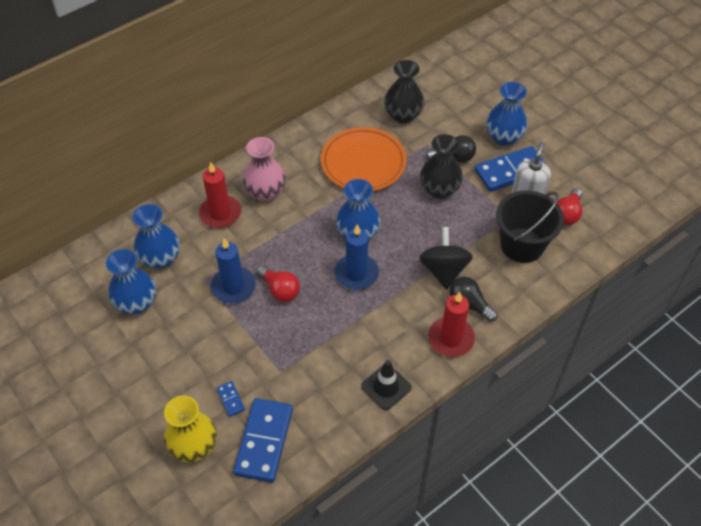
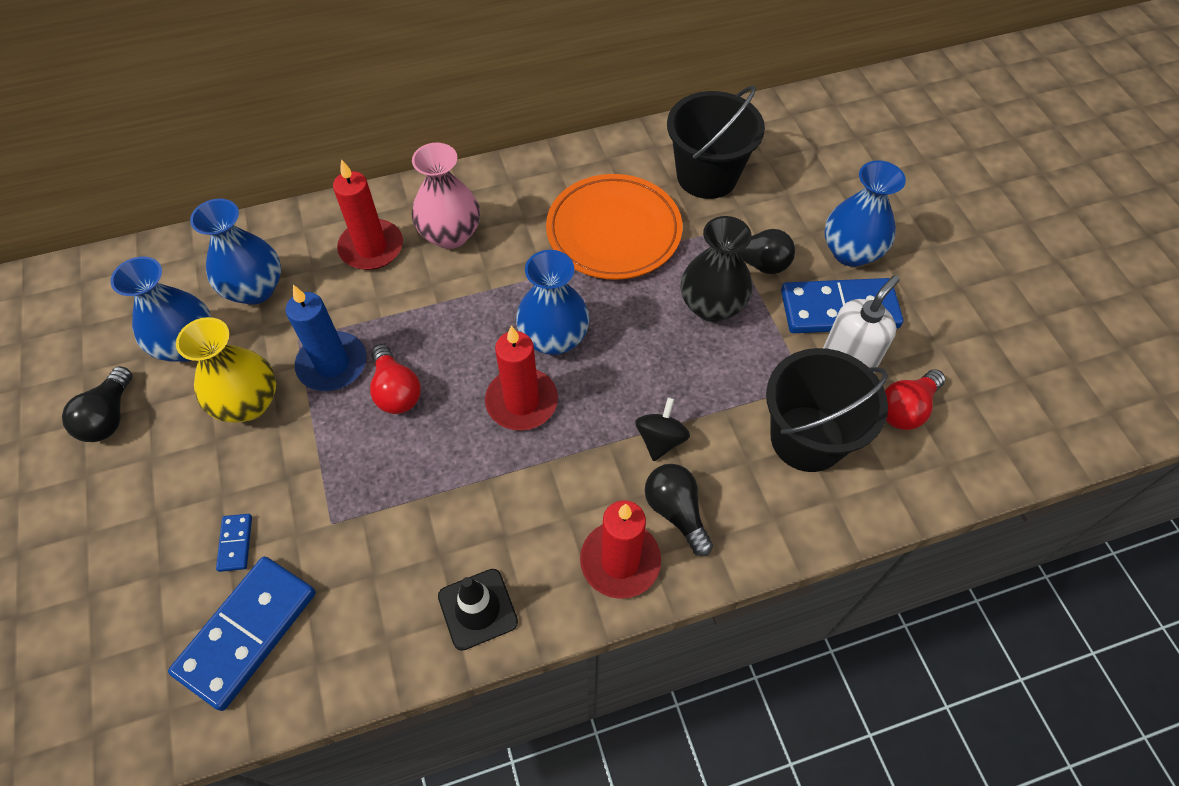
camera: 20 degrees right, 5 degrees up
yellow vase [164,396,217,463] -> yellow vase moved to [176,317,276,423]
blue candle [335,224,379,290] -> red candle [485,326,558,431]
black vase [384,60,424,123] -> black bucket [667,85,765,199]
black spinning top [419,227,473,290] -> black spinning top [635,397,690,461], size x0.63
none -> black light bulb [62,366,133,442]

